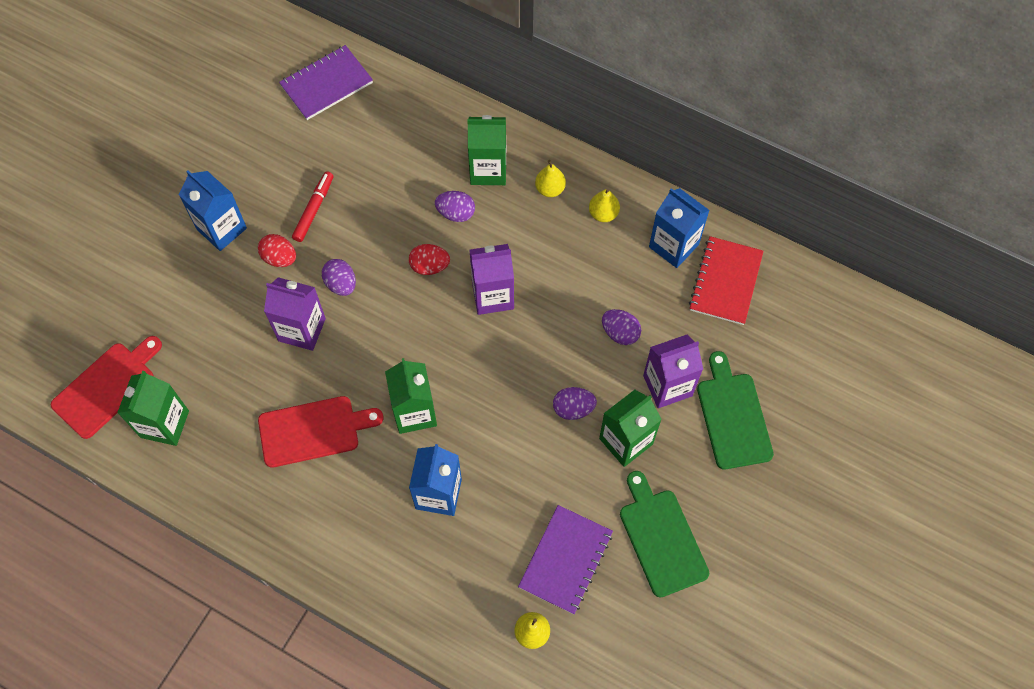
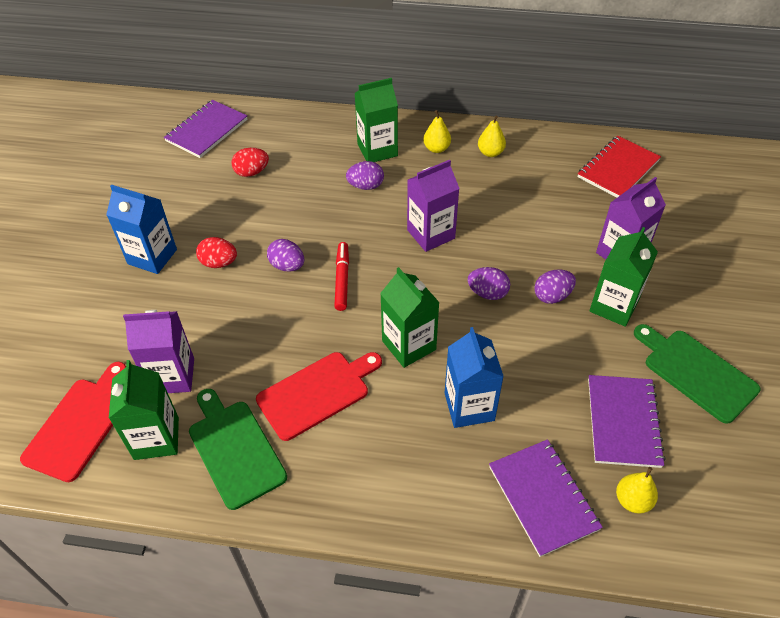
camera: 20 degrees left, 15 degrees down
purple carton [264,277,326,351] -> purple carton moved to [123,310,194,393]
red marker [292,171,333,242] -> red marker moved to [334,242,349,311]
red egg [409,244,450,275] -> red egg moved to [231,148,269,177]
purple egg [602,309,641,345] -> purple egg moved to [468,267,510,300]
blue carton [649,188,710,268] -> none
red notebook [689,236,764,325] -> red notebook turned 45 degrees clockwise [578,136,661,197]
green cutting board [697,351,774,470] -> green cutting board moved to [189,389,287,510]
none -> purple notebook [489,439,603,557]

